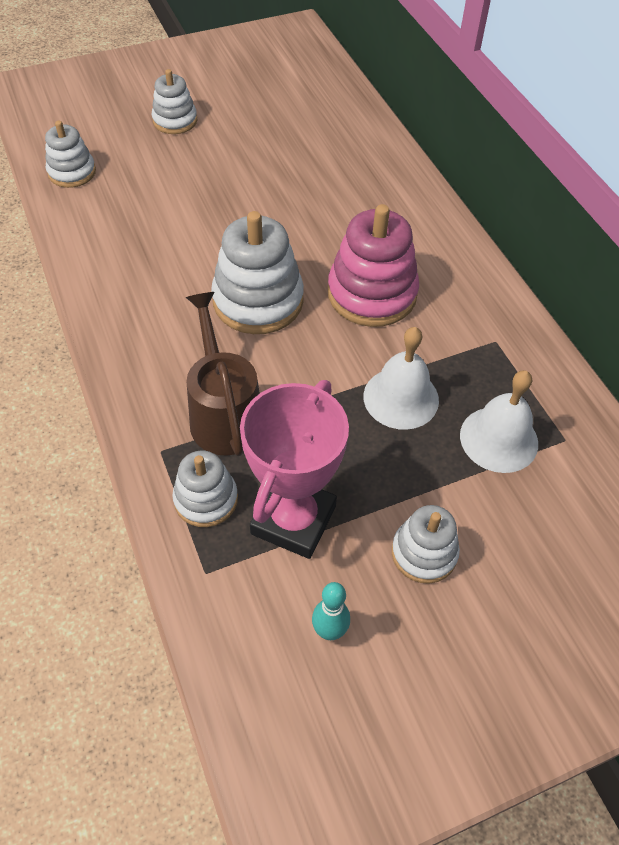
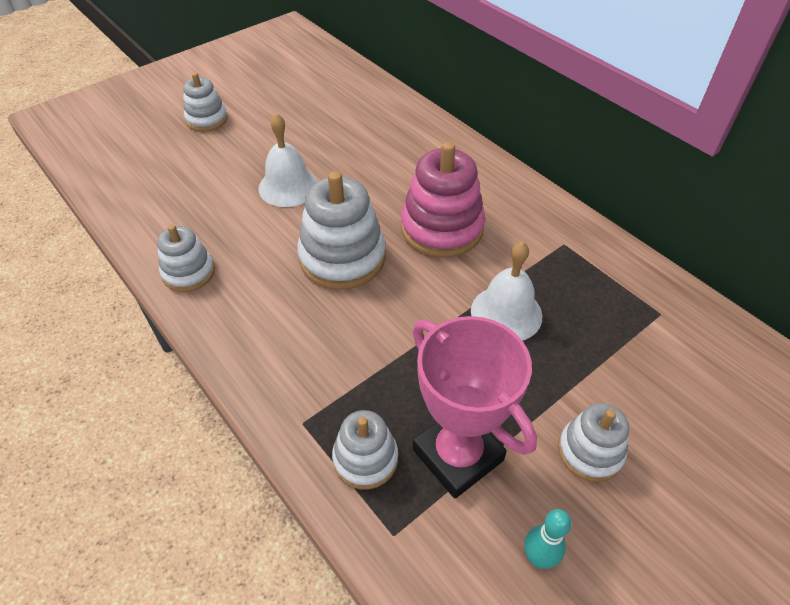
camera: 15 degrees left, 5 degrees down
white stacking toy [45,121,96,188] -> white stacking toy moved to [157,225,215,292]
brown watering can [186,292,260,456] -> none
pink trophy [240,380,349,559] -> pink trophy turned 45 degrees counterclockwise [412,316,537,499]
white bell [460,370,538,473] -> white bell moved to [259,113,318,207]

